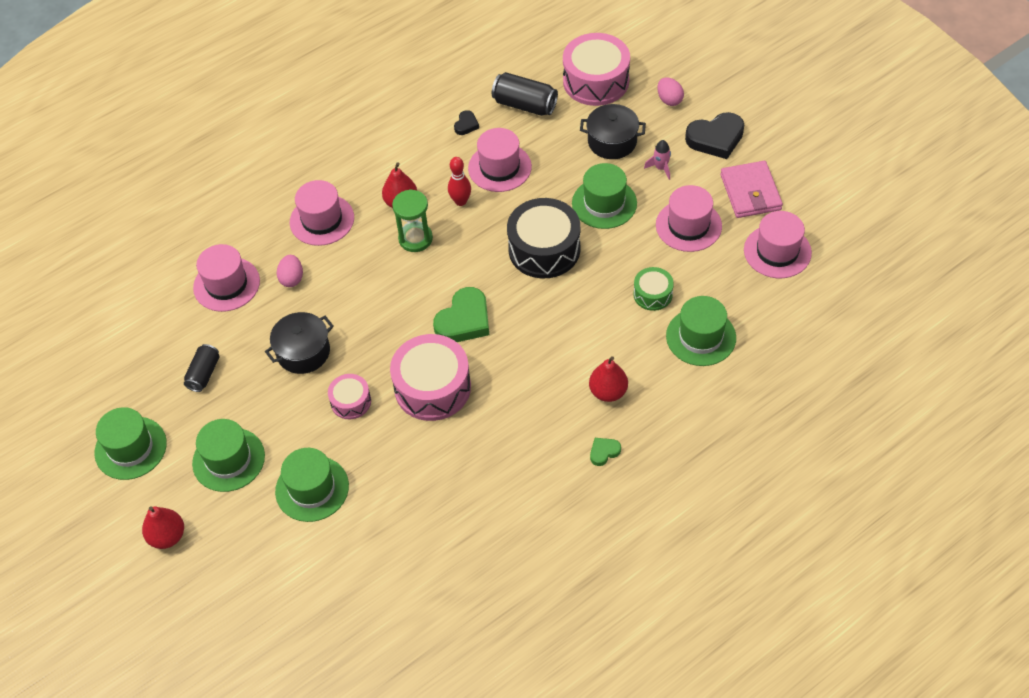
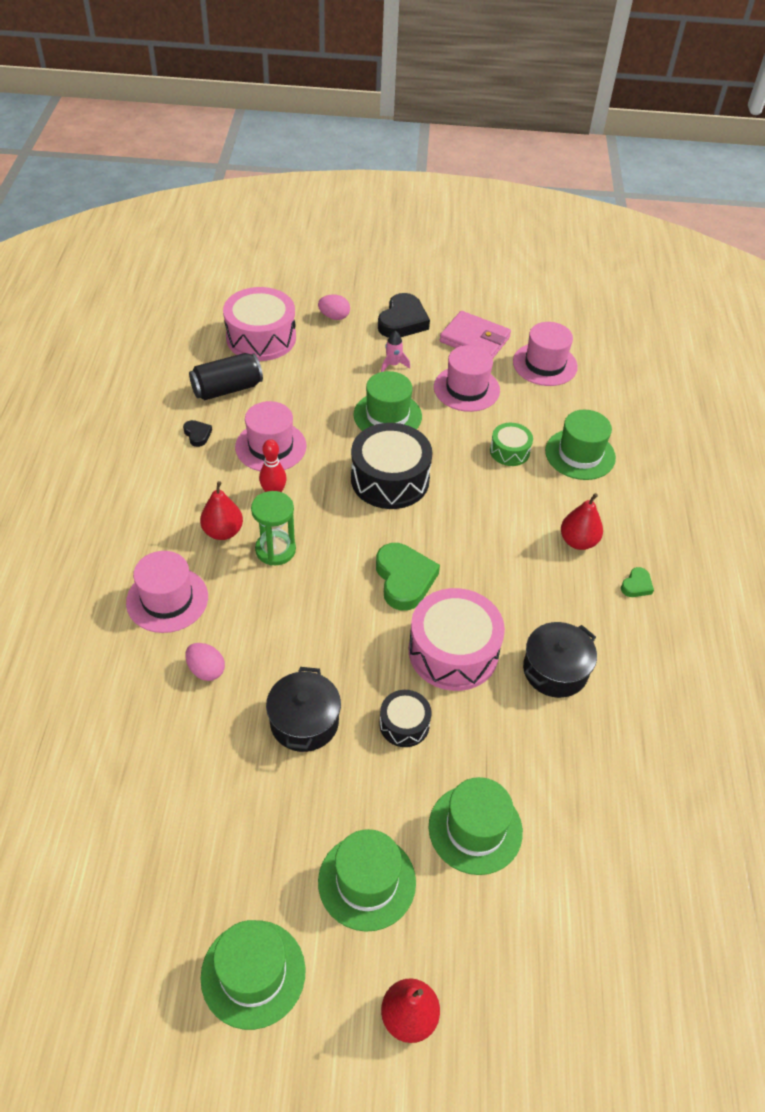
camera: 55 degrees left, 5 degrees down
black can [184,344,220,392] -> none
pink hat [193,244,260,312] -> none
pink drum [328,374,371,419] -> black drum [379,690,431,747]
black pot [580,104,646,159] -> black pot moved to [523,622,597,698]
green heart [590,438,621,466] -> green heart turned 150 degrees counterclockwise [621,567,654,597]

